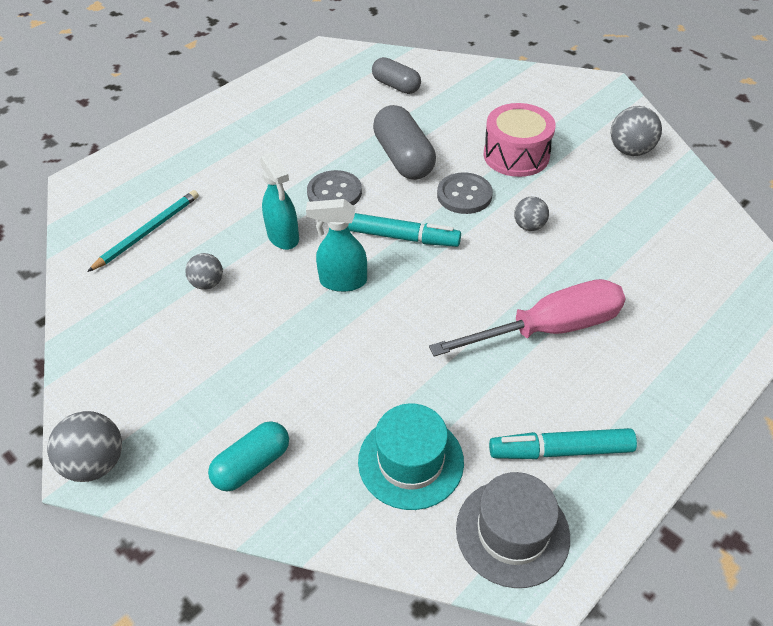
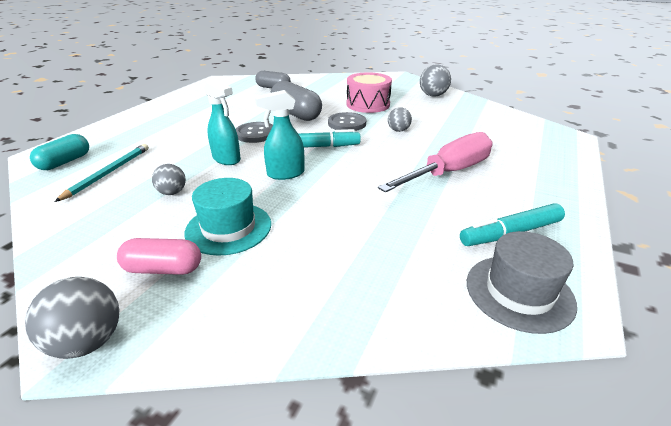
camera: 20 degrees left, 15 degrees down
turquoise capsule [208,421,289,491] -> turquoise capsule moved to [30,134,89,170]
turquoise hat [358,404,464,510] -> turquoise hat moved to [185,178,271,256]
none -> pink capsule [117,238,201,275]

